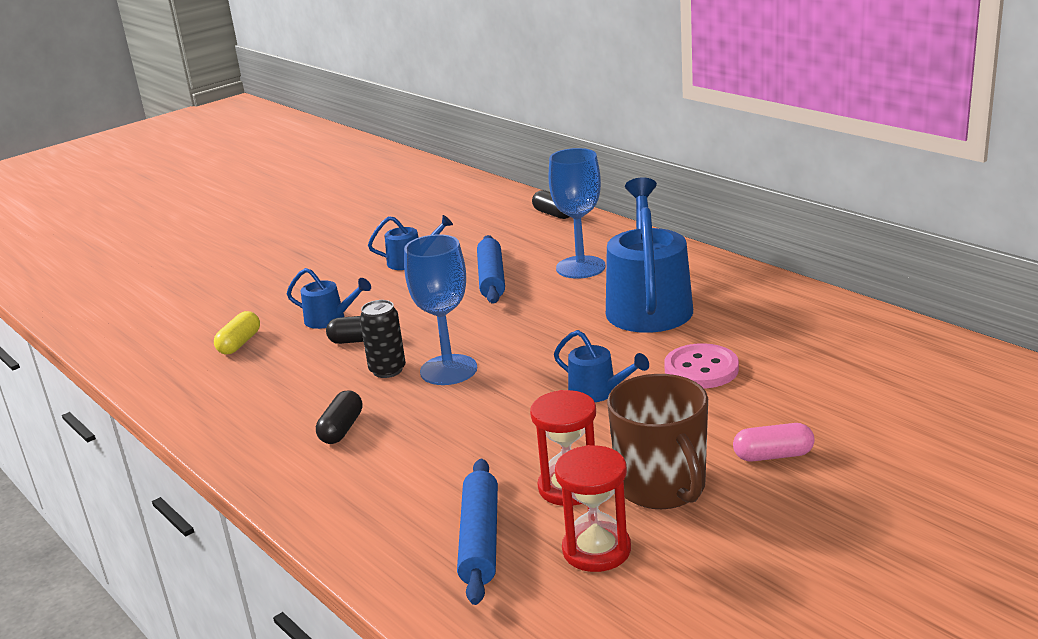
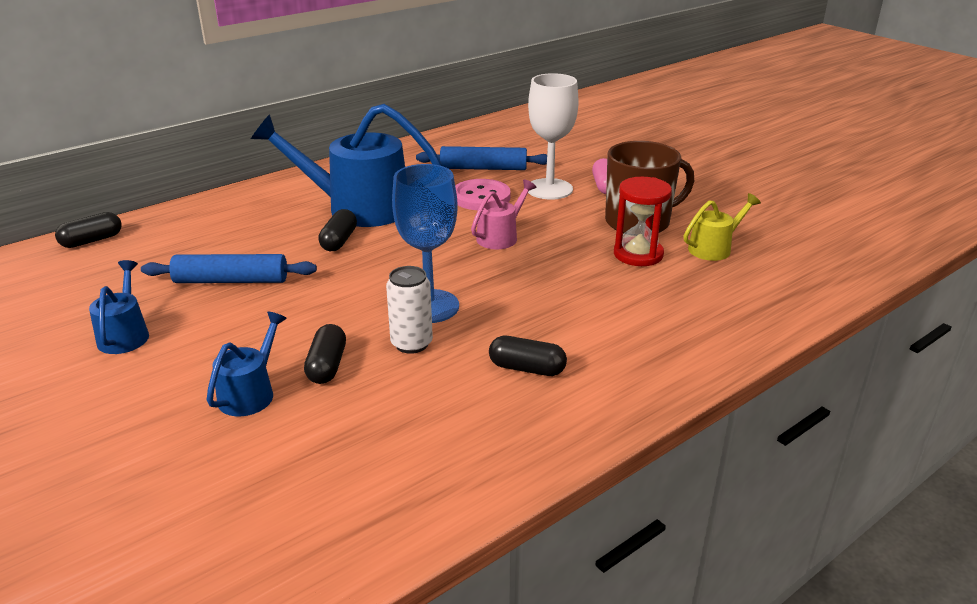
camera: 90 degrees left, 5 degrees up
yellow capsule [214,311,260,354] -> none
black can [360,300,406,378] -> white can [386,266,433,354]
blue rolling pin [457,459,498,605] -> blue rolling pin moved to [416,146,547,170]
blue goblet [549,148,606,279] -> none
blue watering can [554,330,649,402] -> pink watering can [471,179,536,249]
red hourglass [555,445,631,572] -> yellow watering can [683,193,761,261]
none -> black capsule [318,209,357,251]
none -> white goblet [528,73,579,200]

